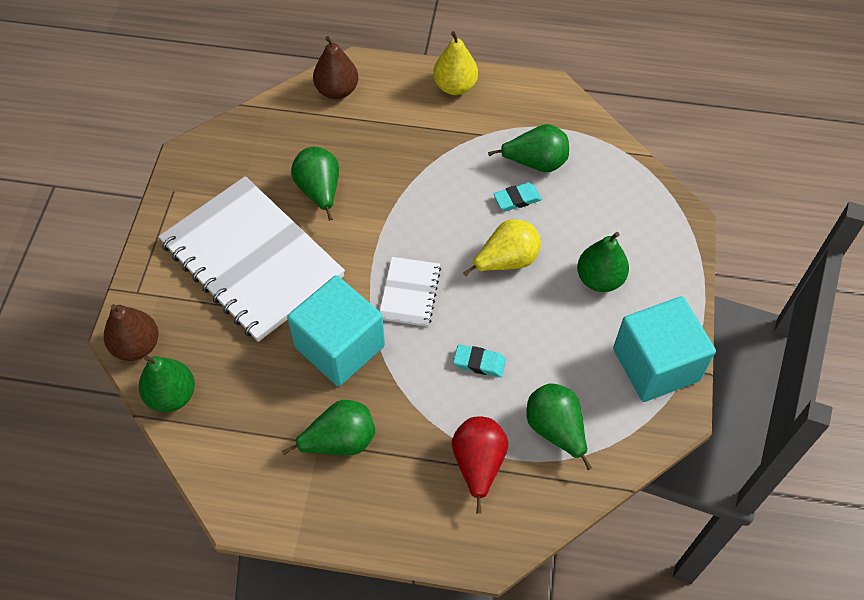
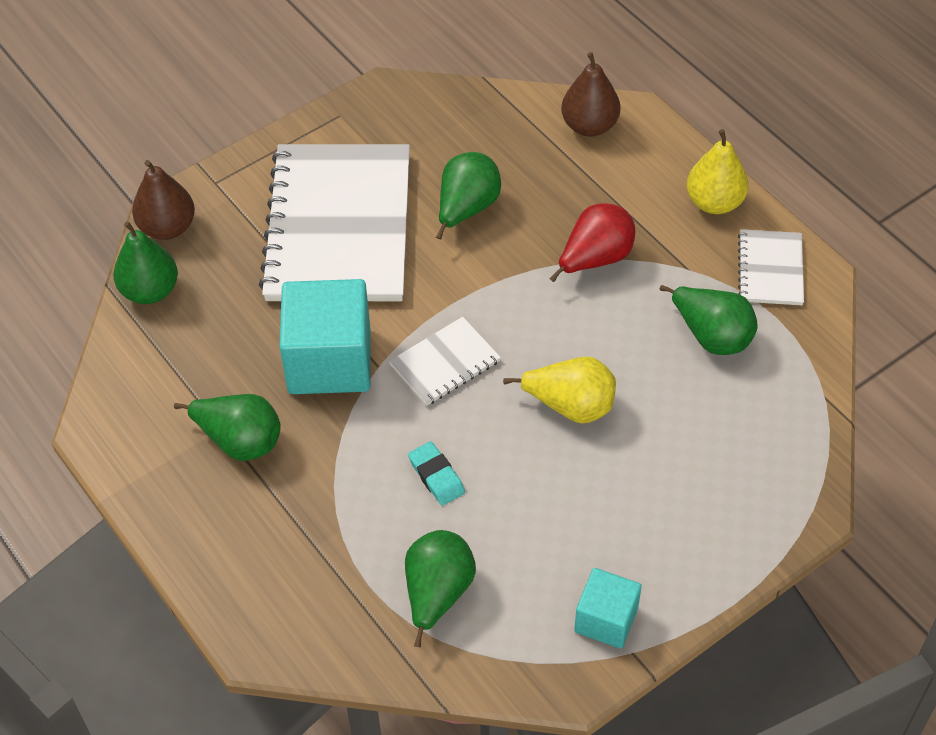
camera: 45 degrees right, 5 degrees down
red pear [452,417,508,514] -> red pear moved to [550,203,635,282]
turquoise eraser [494,183,542,211] -> none
green pear [577,232,629,292] -> none
turquoise cube [613,296,716,402] -> turquoise cube [574,568,642,648], size x0.56
none -> white notebook [738,229,804,305]

